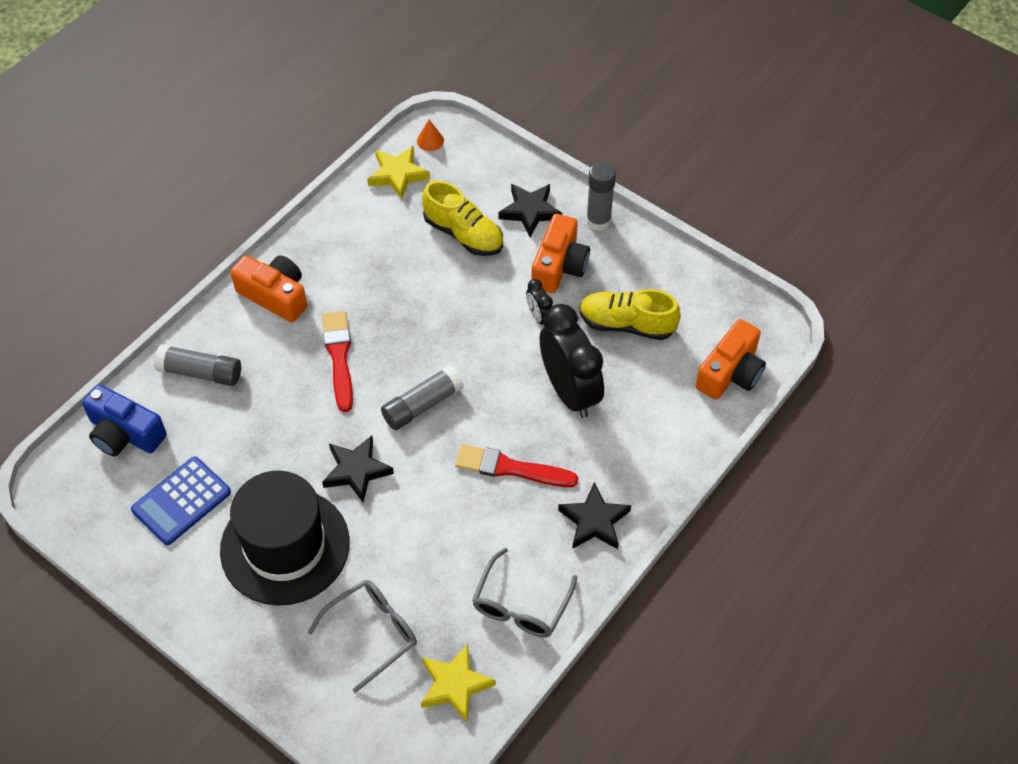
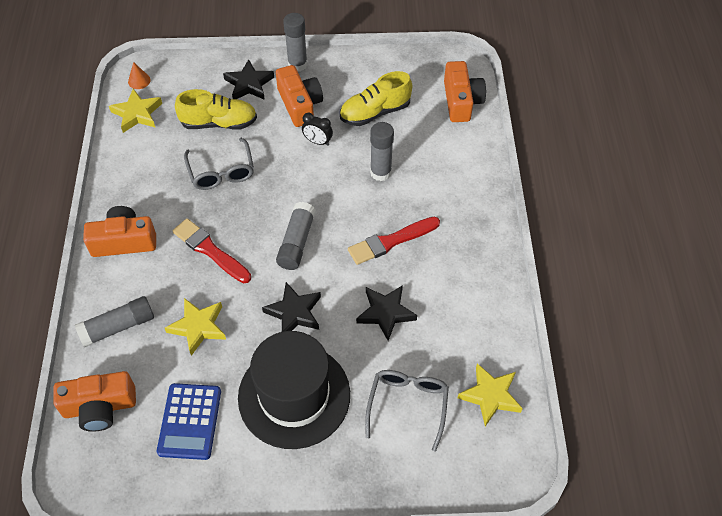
camera: 40 degrees left, 0 degrees up
blue camera [82,384,167,457] -> orange camera [53,371,136,432]
grey glasses [472,548,577,638] -> grey glasses moved to [184,138,254,190]
black clock [540,304,604,418] -> grey glue stick [370,122,394,181]
black star [558,482,631,549] -> black star moved to [356,285,417,341]
none -> yellow star [165,298,226,356]

